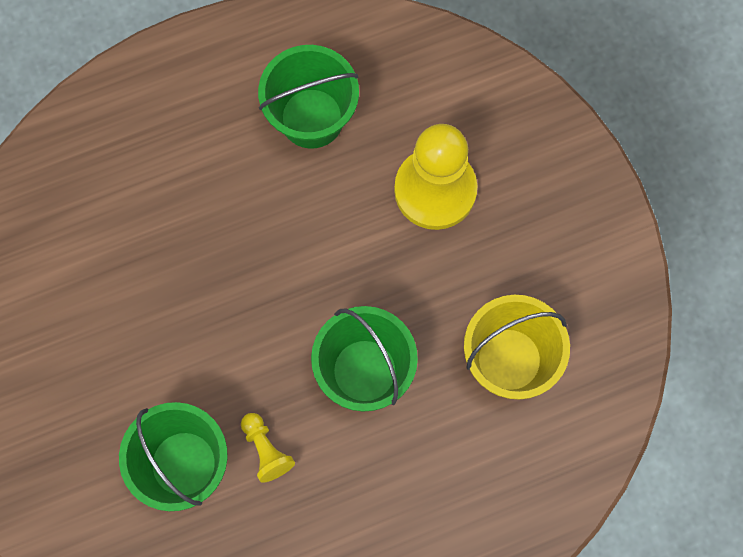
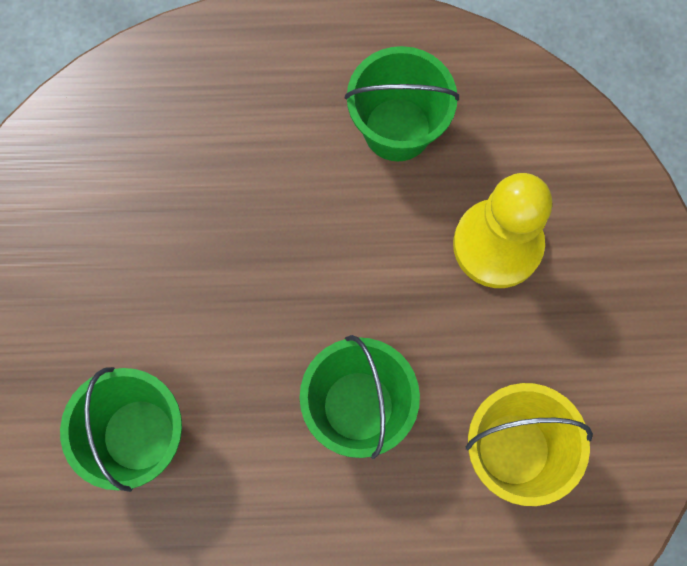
camera: 20 degrees right, 0 degrees up
yellow pawn [241,413,295,483] -> none

